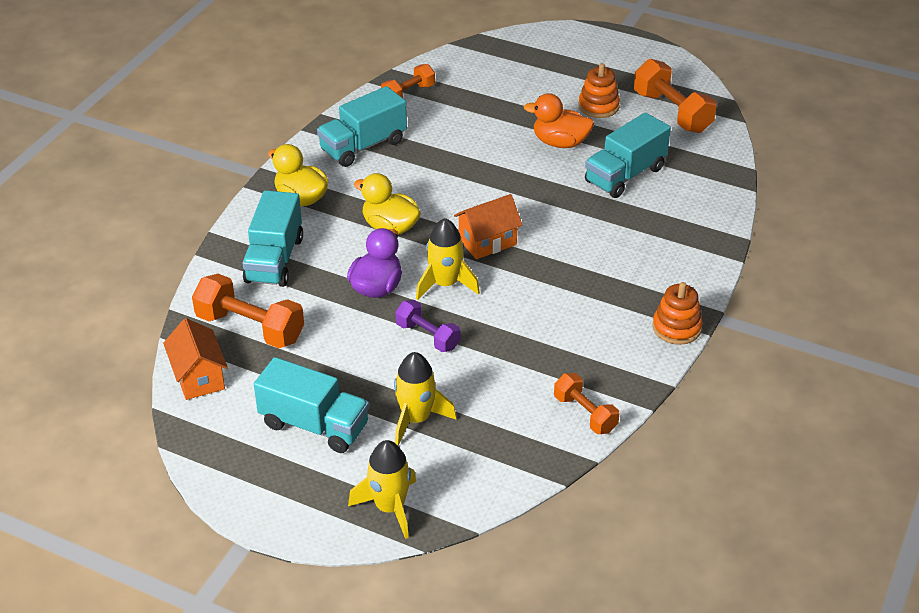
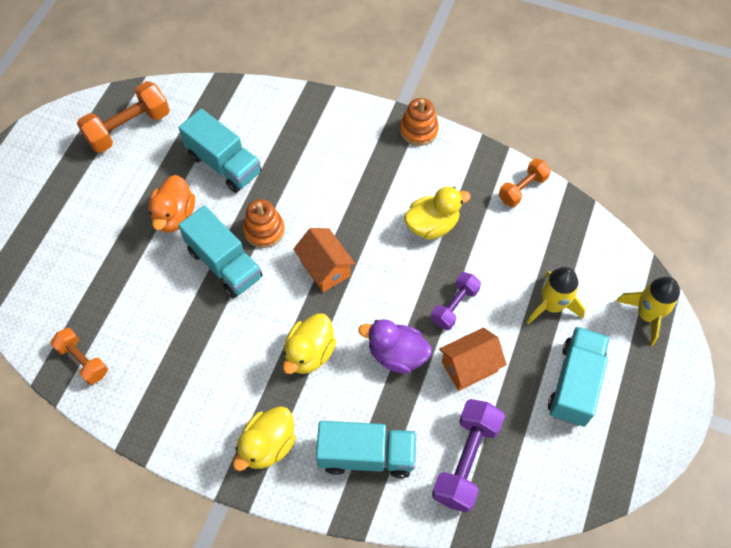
camera: 95 degrees left, 20 degrees up
orange house [163,318,228,400] -> orange house moved to [439,327,507,391]
orange dumbbell [192,274,304,348] -> purple dumbbell [432,399,505,513]
turquoise truck [317,86,407,167] -> turquoise truck moved to [178,206,263,298]
yellow rocket [416,218,480,301] -> none
orange stacking toy [578,63,620,118] -> orange stacking toy moved to [243,199,285,248]
none -> yellow duck [404,187,471,240]

